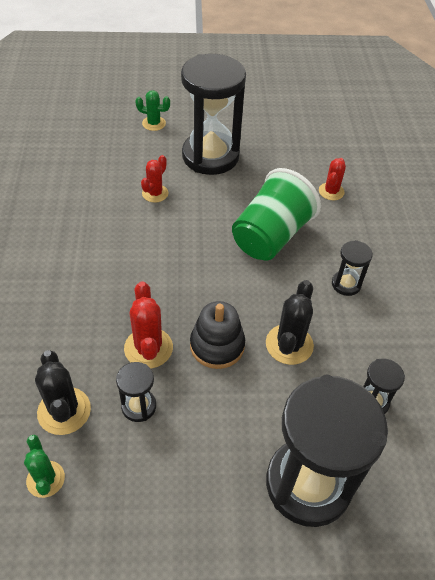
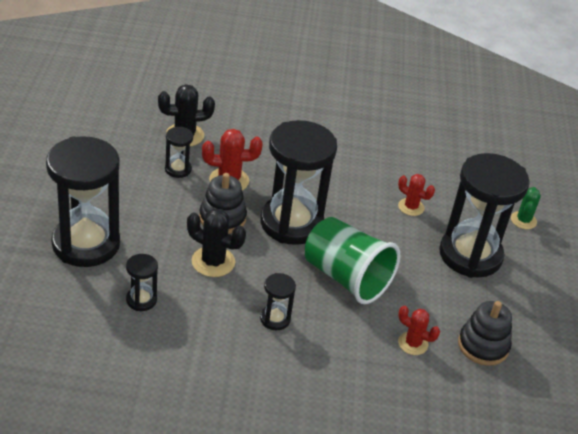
camera: 95 degrees right, 10 degrees down
green cactus [24,435,65,498] -> none
none -> black hourglass [260,120,337,245]
none -> black stacking toy [458,301,512,366]

